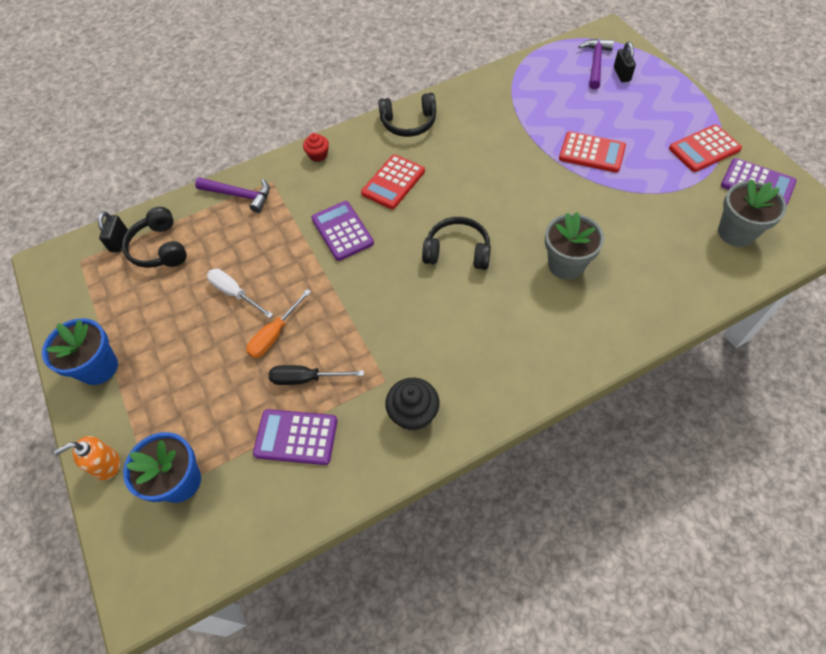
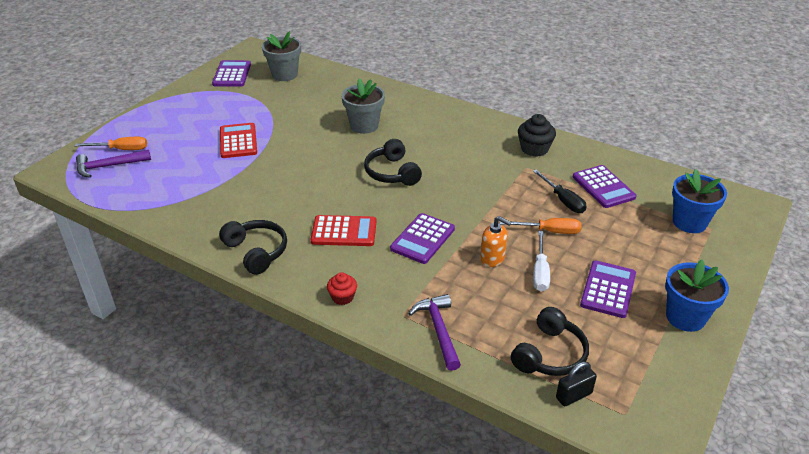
camera: 125 degrees left, 20 degrees down
orange soap dispenser [54,436,120,480] -> orange soap dispenser moved to [480,216,511,267]
black padlock [614,42,636,82] -> orange screwdriver [75,137,147,150]
red calculator [669,124,742,172] -> none
none -> purple calculator [580,260,636,318]

